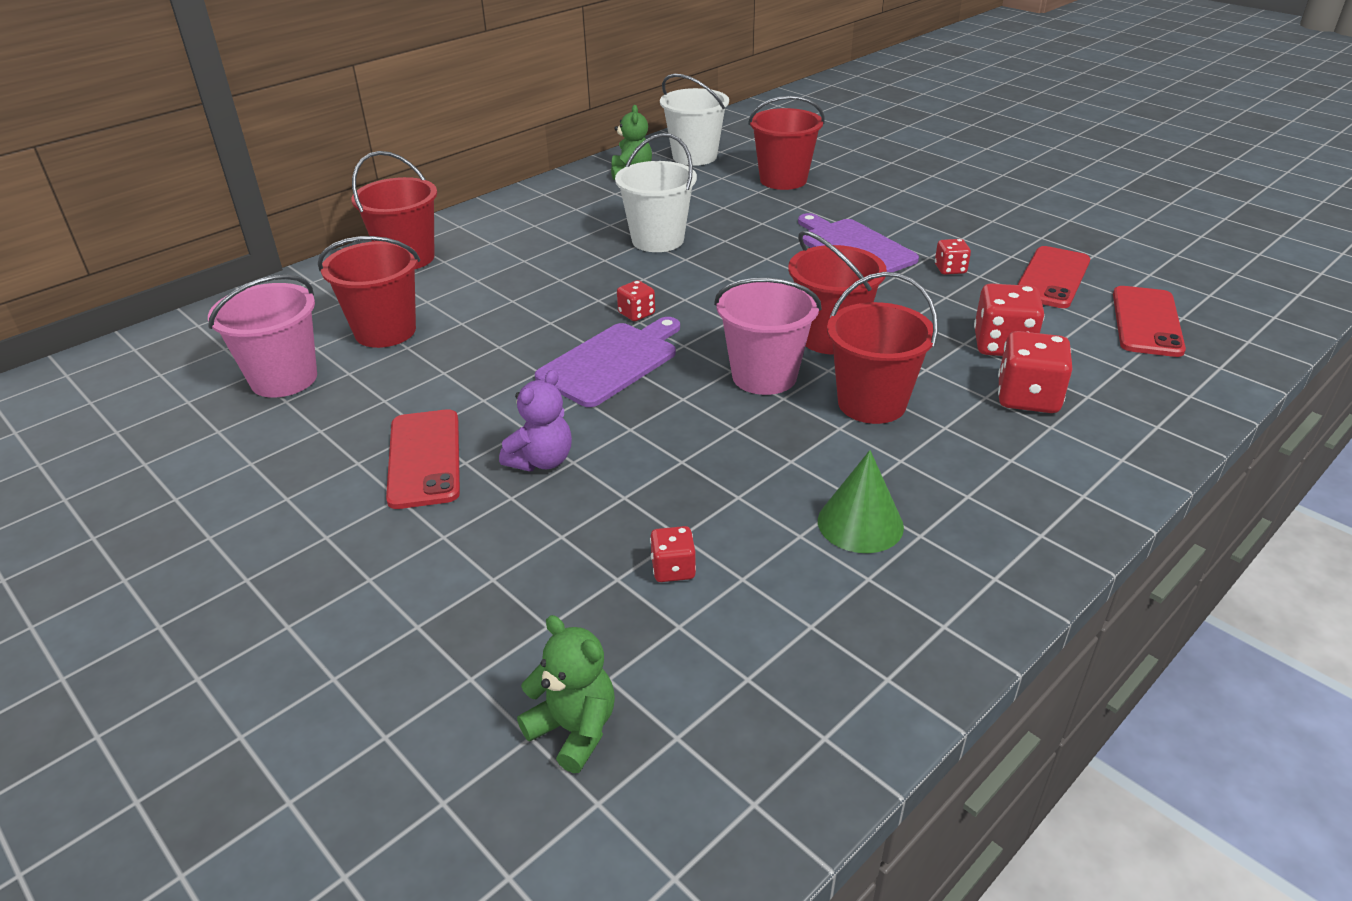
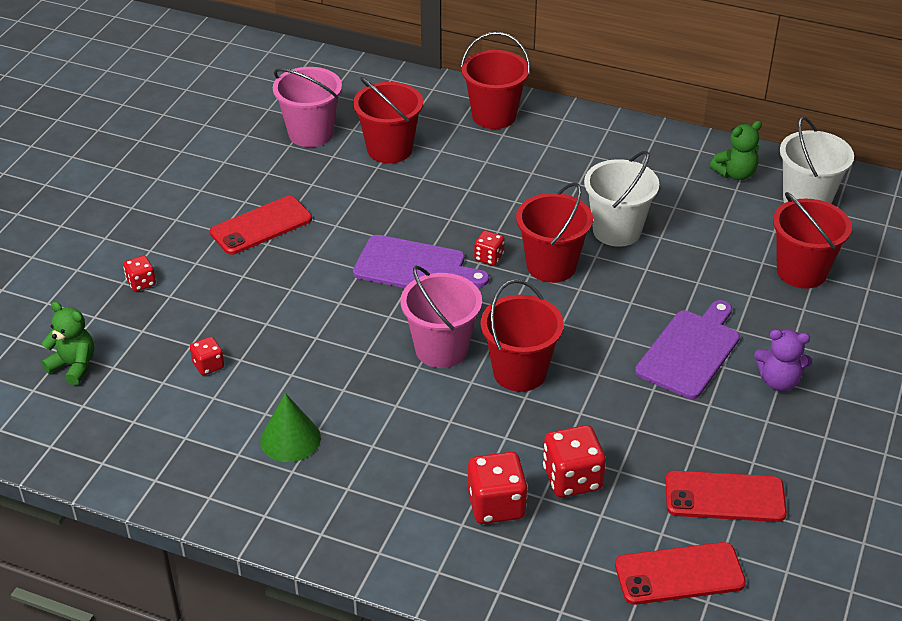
camera: 65 degrees right, 5 degrees up
purple teddy bear [499,370,572,471] -> purple teddy bear moved to [754,329,812,391]
green teddy bear [517,615,615,773] -> green teddy bear turned 75 degrees counterclockwise [41,302,94,385]
red bucket [827,272,938,424] -> red bucket moved to [516,183,593,283]
red dice [935,239,971,275] -> red dice moved to [123,255,156,292]

